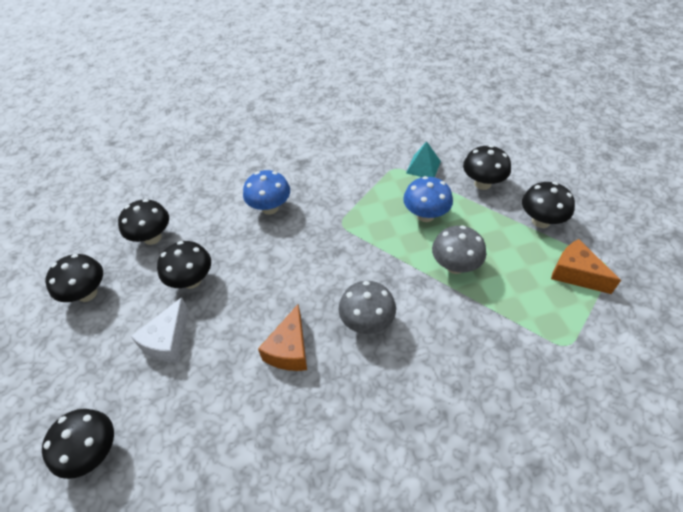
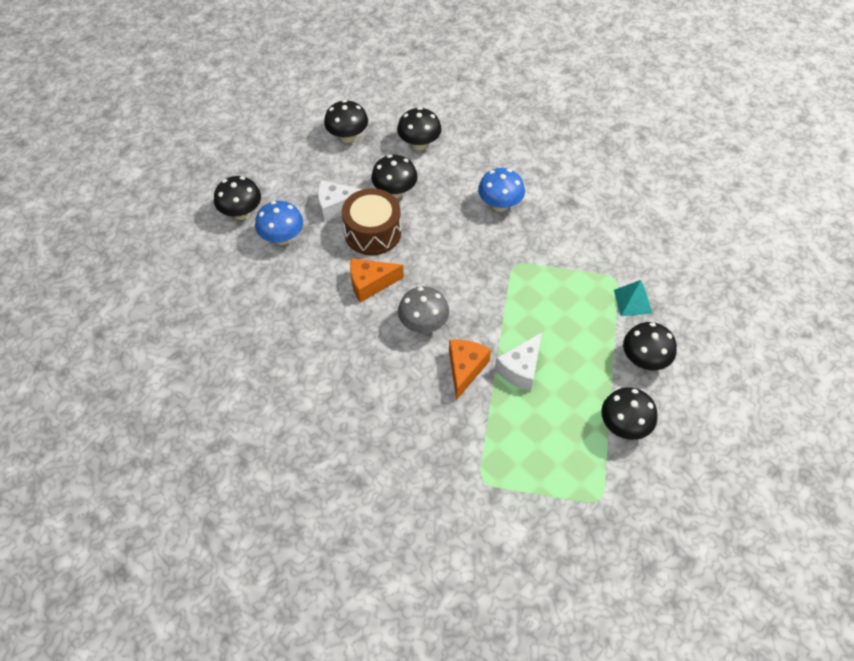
camera: 60 degrees right, 5 degrees up
blue mushroom [403,176,453,222] -> blue mushroom moved to [255,201,303,245]
grey mushroom [432,225,486,274] -> white cheese [495,332,542,391]
orange cheese [551,239,621,294] -> orange cheese moved to [449,340,491,400]
none -> brown drum [342,188,401,255]

